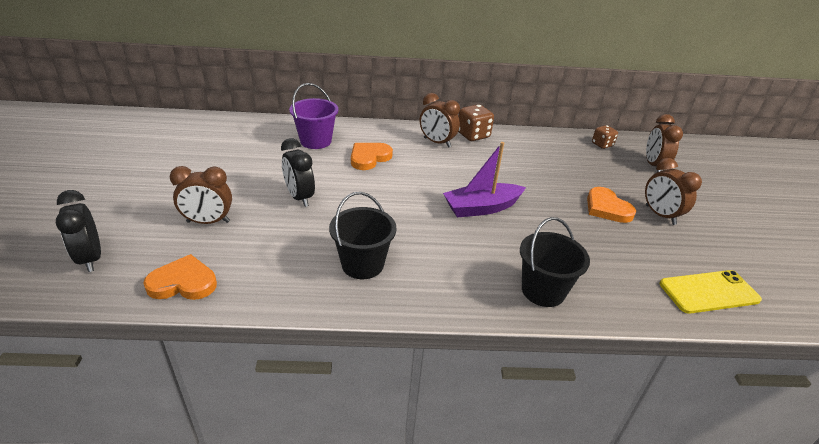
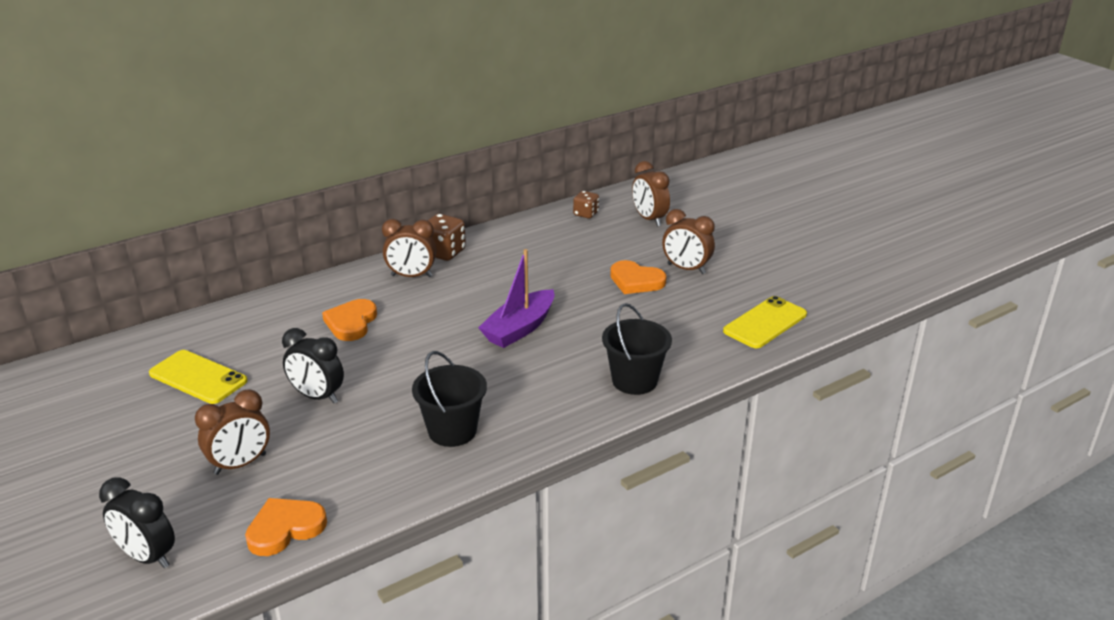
camera: 30 degrees left, 5 degrees down
purple bucket [289,83,338,149] -> none
none -> yellow phone [149,350,248,404]

